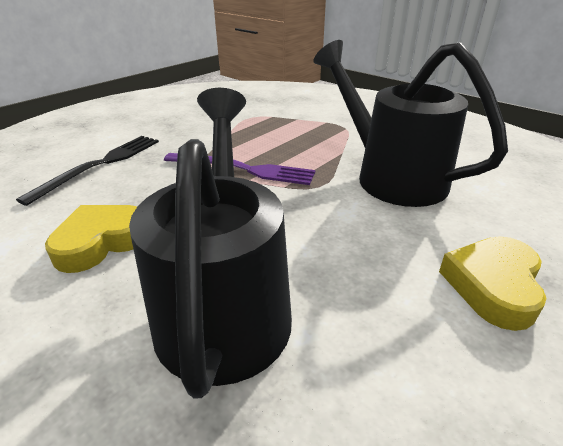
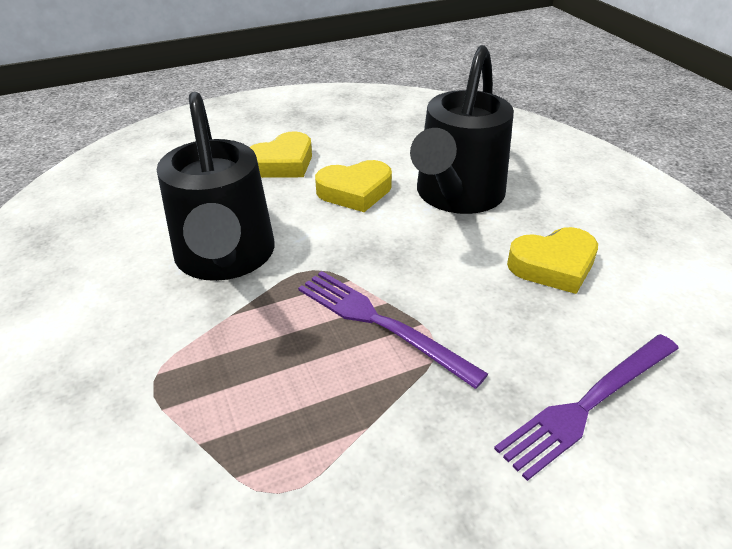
camera: 155 degrees left, 5 degrees up
black fork [16,136,159,206] -> purple fork [494,334,679,481]
none -> yellow heart [315,160,392,212]

